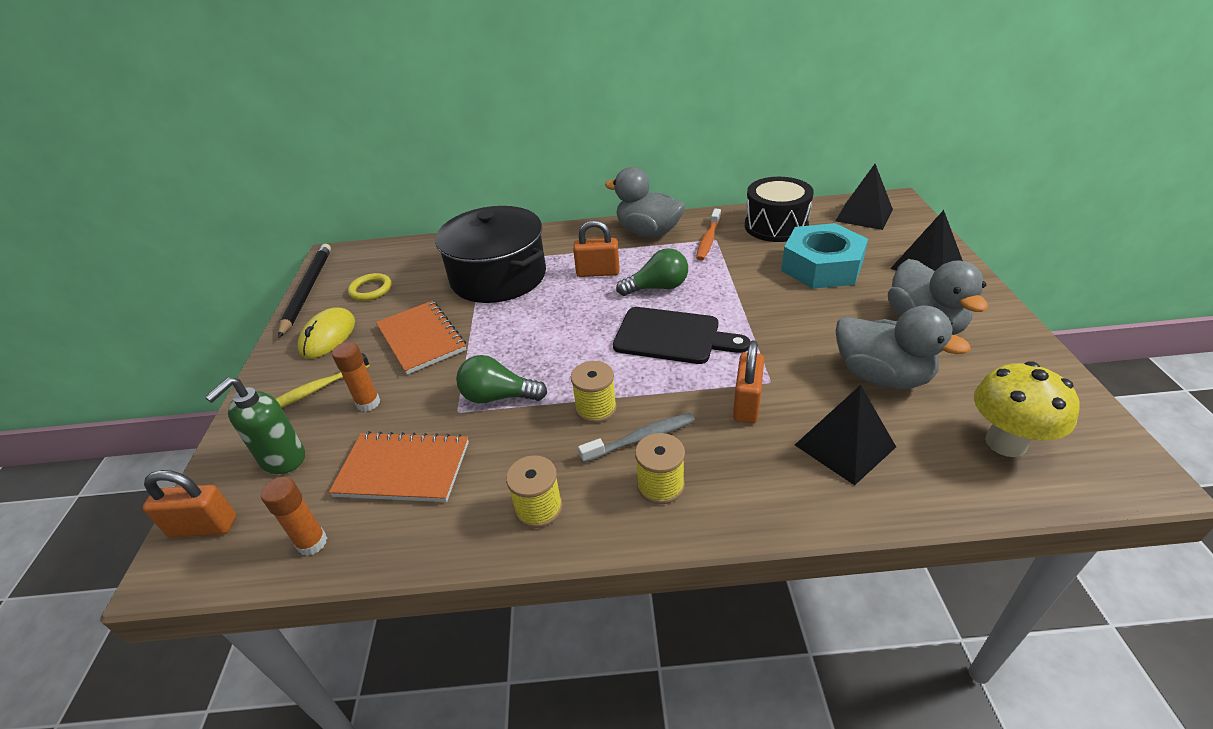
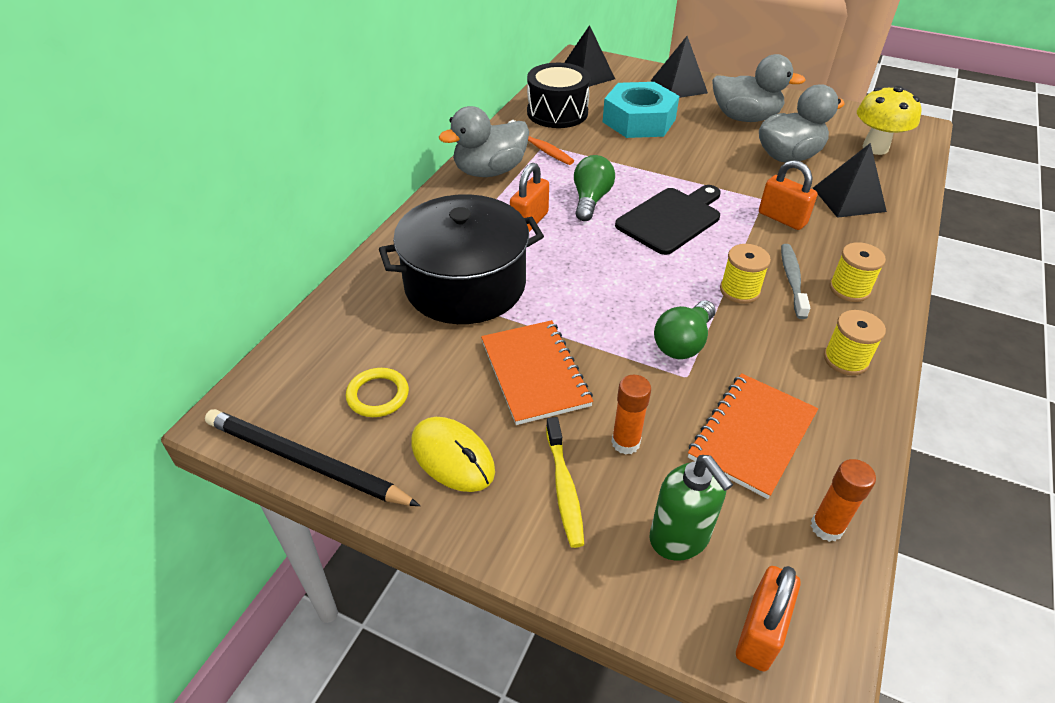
camera: 65 degrees left, 5 degrees up
orange notebook [376,301,467,375] -> orange notebook turned 75 degrees clockwise [481,320,593,425]

